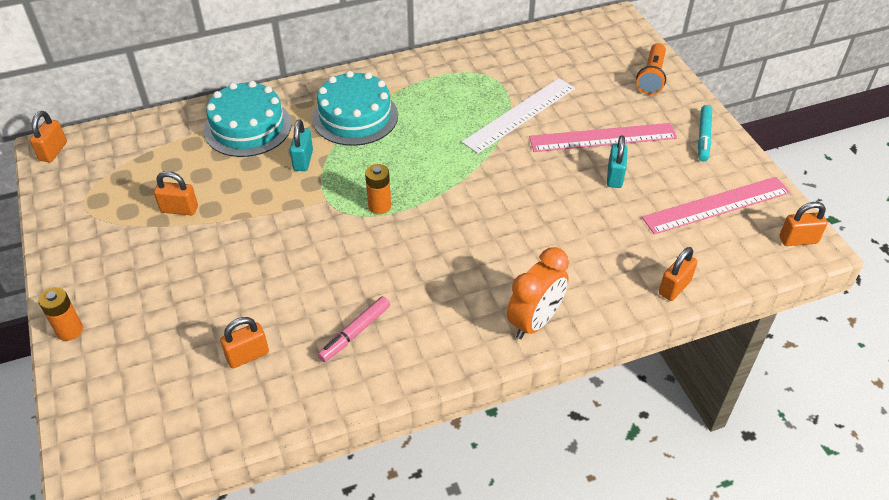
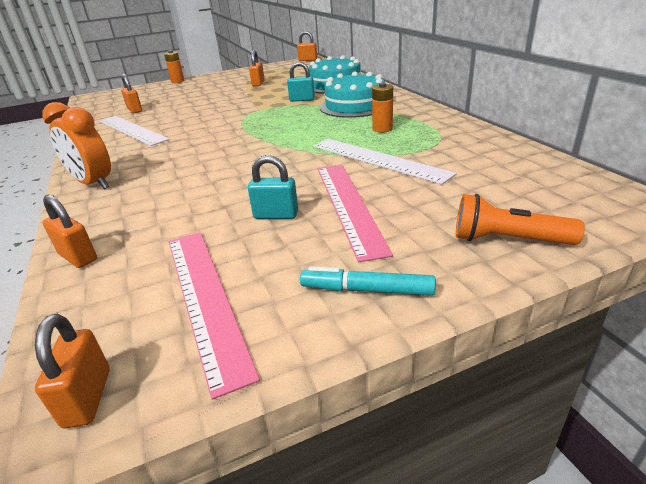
camera: 90 degrees right, 15 degrees down
pink marker [318,296,390,362] -> white ruler [99,116,170,146]
orange battery [365,164,391,214] -> orange battery moved to [372,83,393,133]

